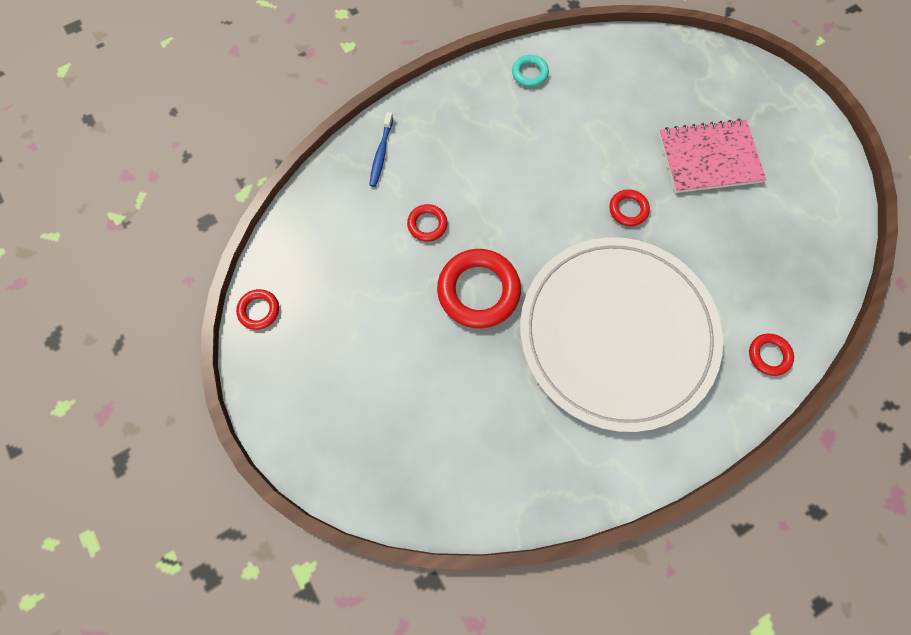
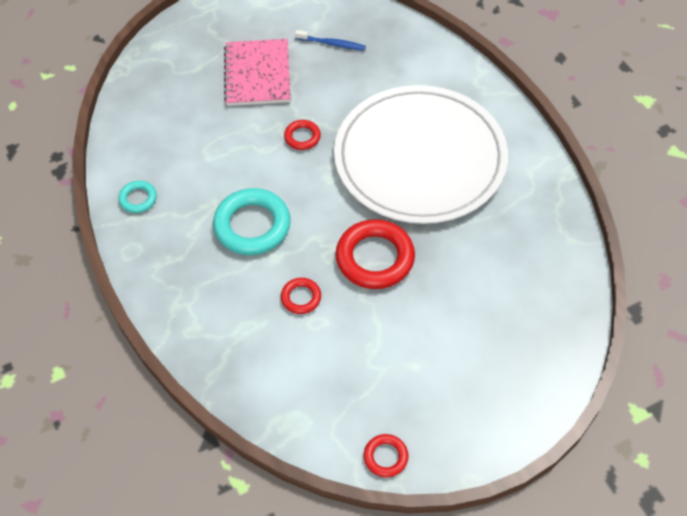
camera: 85 degrees left, 15 degrees down
blue toothbrush [369,112,393,187] -> blue toothbrush moved to [295,30,366,51]
red ring [749,334,794,376] -> none
none -> turquoise ring [213,188,291,255]

